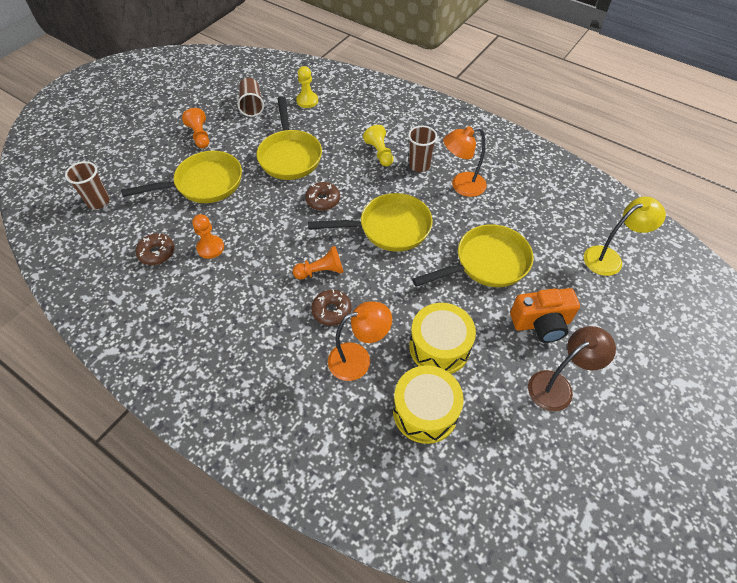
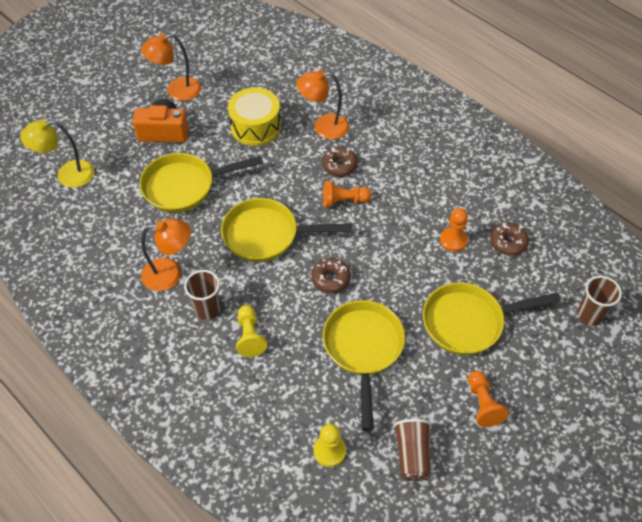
camera: 170 degrees left, 0 degrees up
yellow drum [393,365,464,444] -> none
brown lamp [528,326,616,411] -> orange lamp [141,34,201,101]

